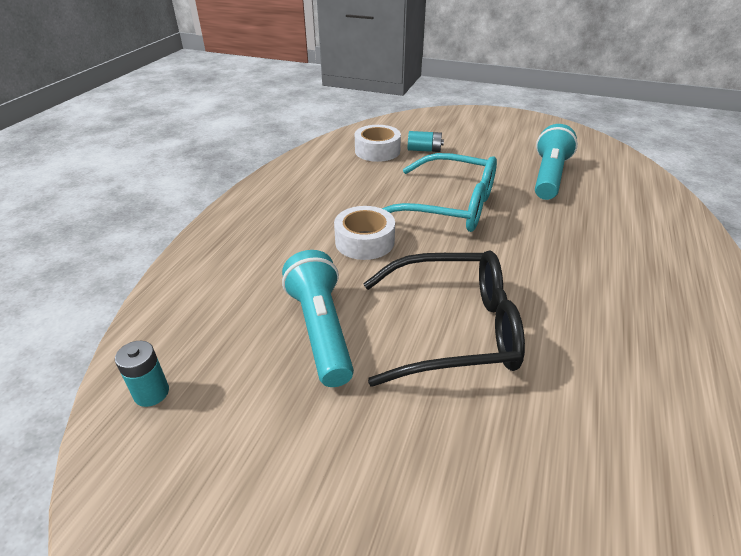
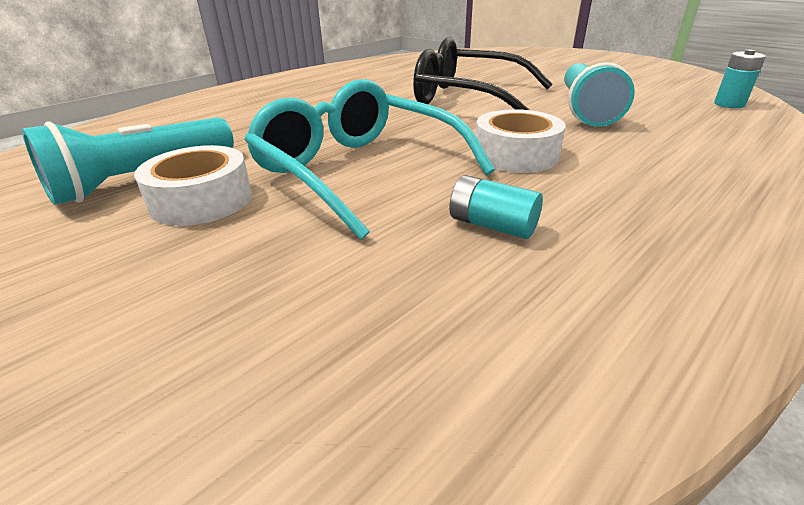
camera: 155 degrees left, 5 degrees down
white tape [355,125,401,162] -> white tape moved to [134,145,252,226]
turquoise battery [408,131,444,152] -> turquoise battery moved to [449,175,543,239]

